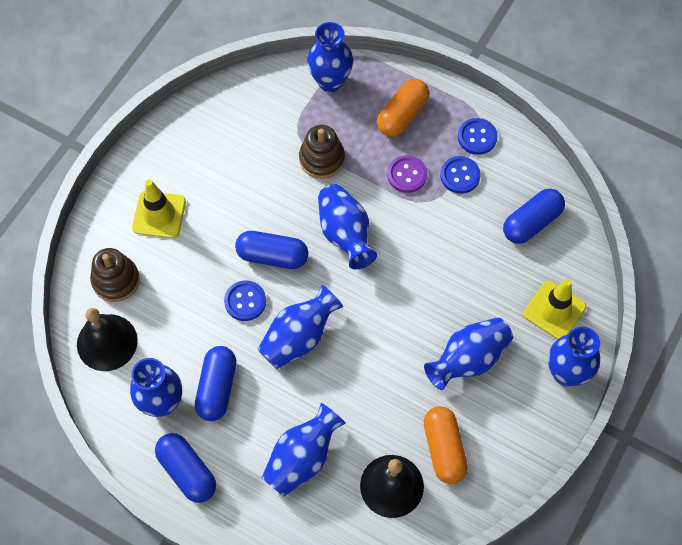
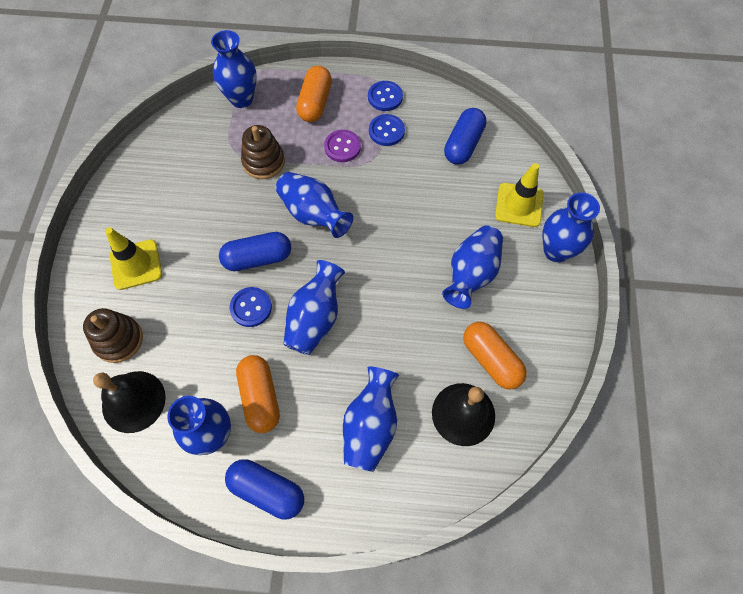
camera: 25 degrees left, 0 degrees up
blue capsule [195,346,236,421] -> orange capsule [236,355,280,433]

